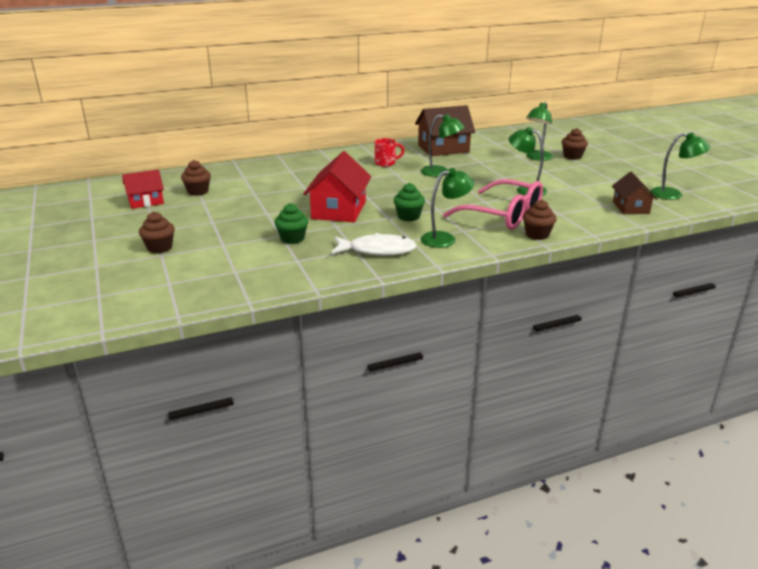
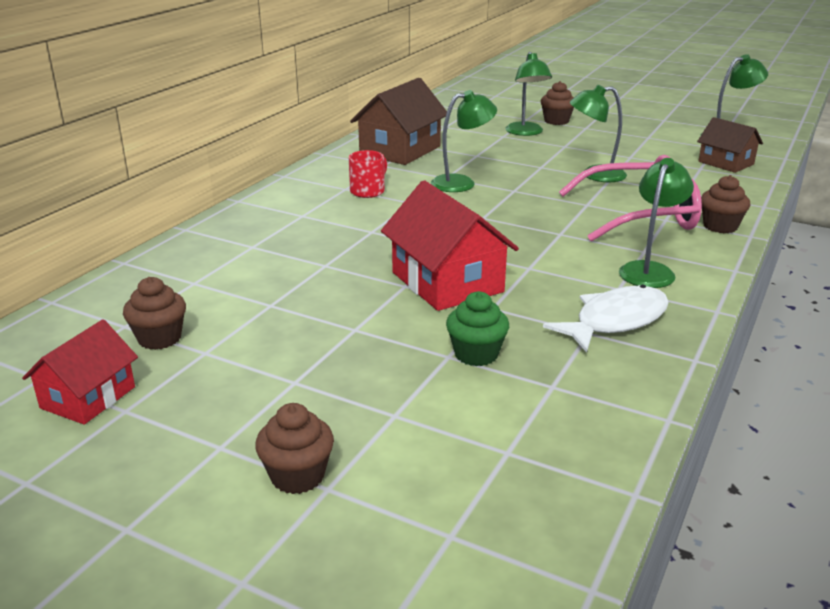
camera: 40 degrees left, 0 degrees up
green cupcake [394,183,425,221] -> none

